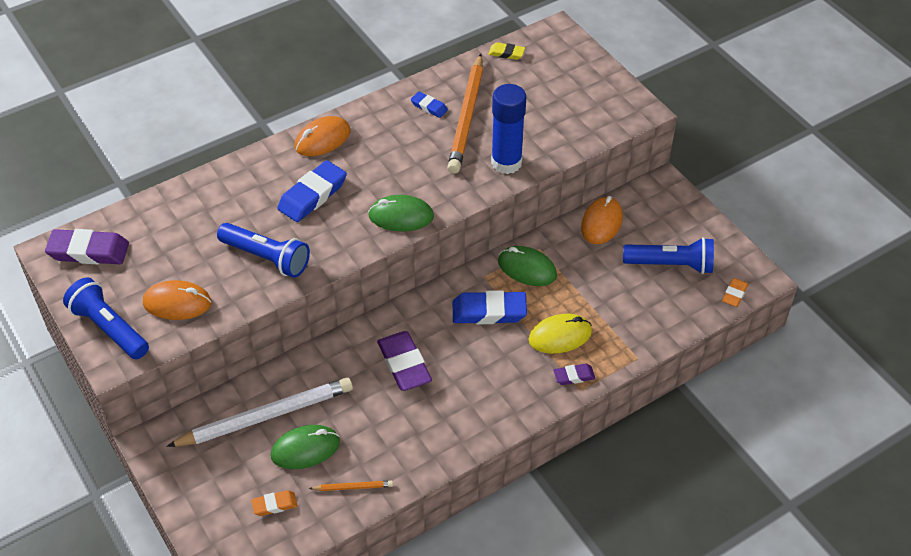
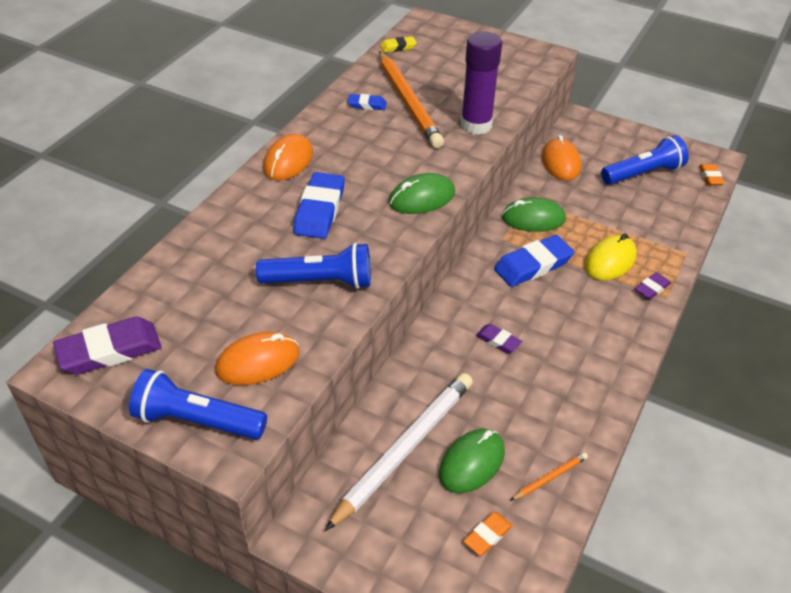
camera: 30 degrees left, 5 degrees down
purple eraser [377,331,432,391] -> purple eraser [476,324,522,353], size x0.53
blue glue stick [491,84,527,174] -> purple glue stick [461,31,502,135]

